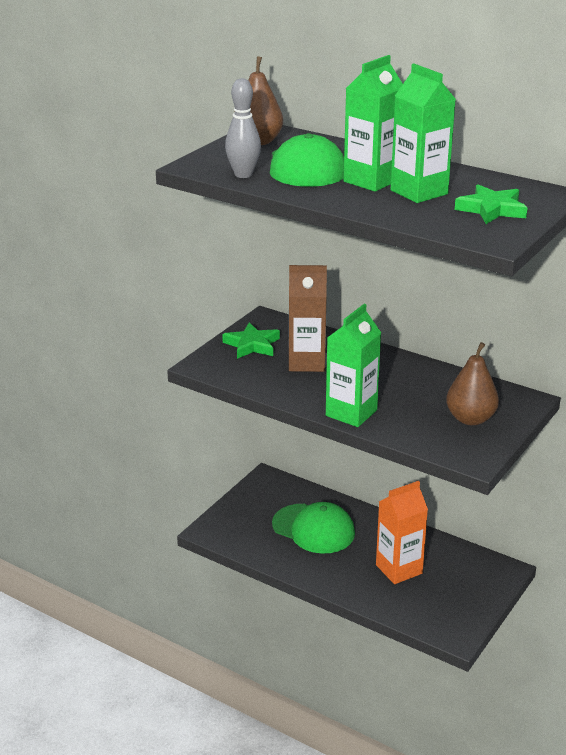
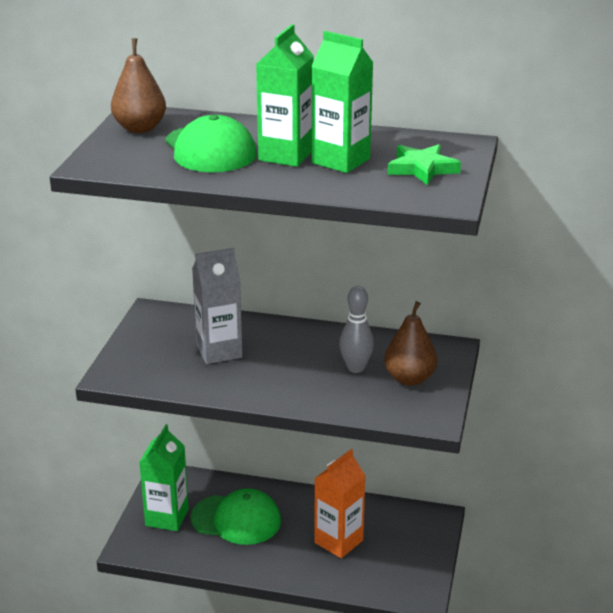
camera: 20 degrees left, 0 degrees up
green star [222,322,280,359] -> none
grey bowling pin [225,78,261,178] -> grey bowling pin moved to [339,286,374,373]
brown carton [289,265,327,372] -> grey carton [192,248,243,364]
green carton [326,304,381,427] -> green carton moved to [139,424,189,531]

